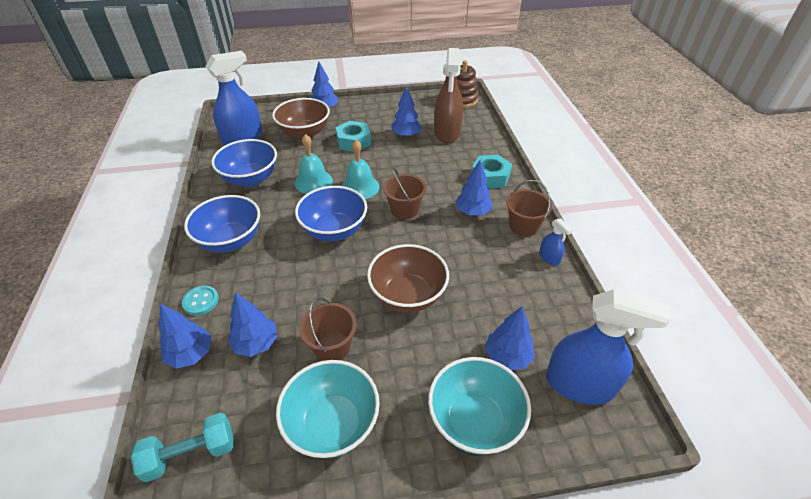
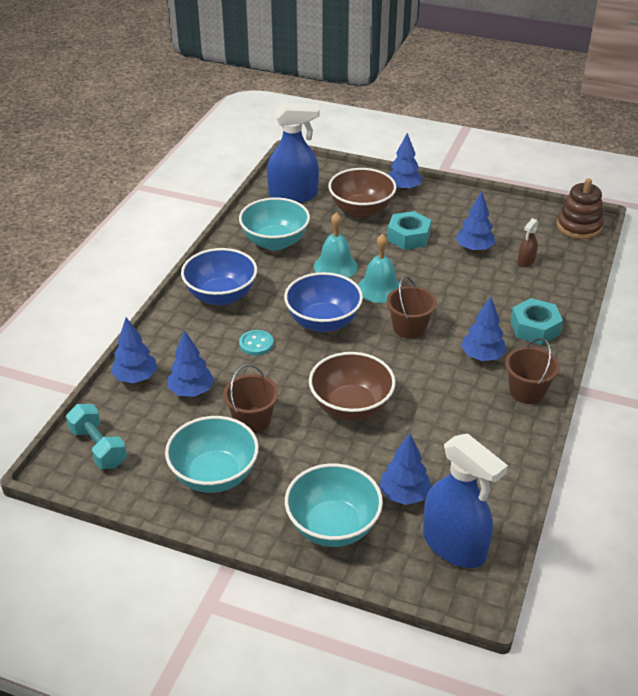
camera: 30 degrees right, 5 degrees down
turquoise dumbbell [131,413,233,482] -> turquoise dumbbell turned 45 degrees clockwise [66,404,127,469]
turquoise button [182,286,219,315] -> turquoise button moved to [239,330,274,356]
blue bowl [211,139,277,187] -> turquoise bowl [239,198,310,250]
brown spray bottle [434,48,463,143] -> brown spray bottle [517,218,539,267], size x0.45
blue spray bottle [539,218,573,265] -> none

